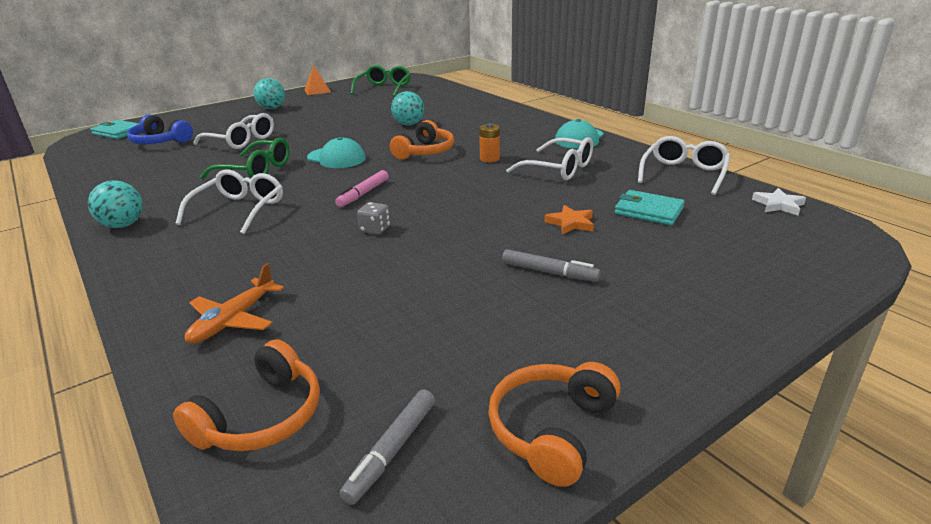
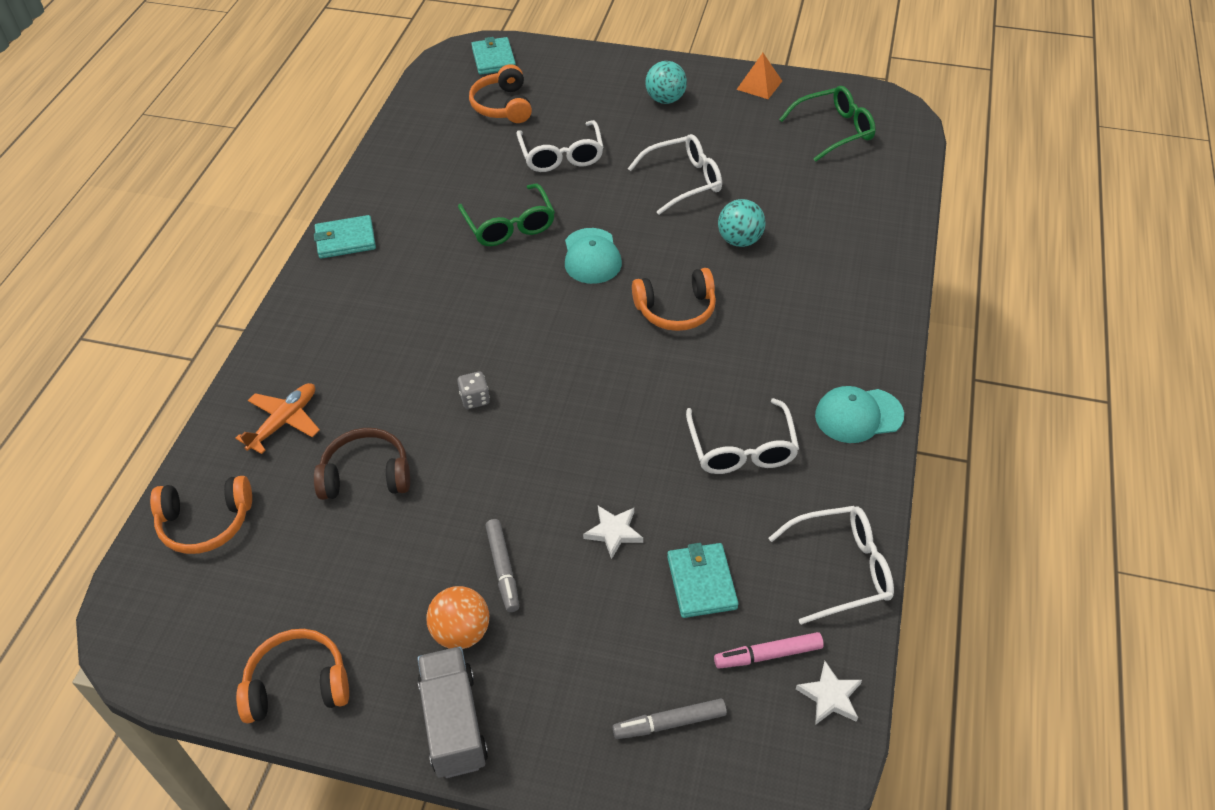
camera: 50 degrees right, 20 degrees up
turquoise ball [88,180,143,228] -> turquoise wallet [314,215,376,259]
blue headphones [127,114,193,144] -> orange headphones [469,64,532,123]
white glasses [176,169,283,234] -> white glasses moved to [628,134,722,215]
orange plane [185,263,284,344] -> orange plane turned 135 degrees clockwise [235,383,320,454]
pink marker [335,170,388,207] -> pink marker moved to [714,632,824,668]
grey marker [339,389,435,505] -> grey marker moved to [613,698,727,739]
orange battery [479,123,500,162] -> none
orange star [544,205,594,235] -> white star [583,506,643,559]
none -> brown headphones [314,428,410,500]
none -> grey truck [417,646,488,778]
none -> orange ball [427,586,489,649]

